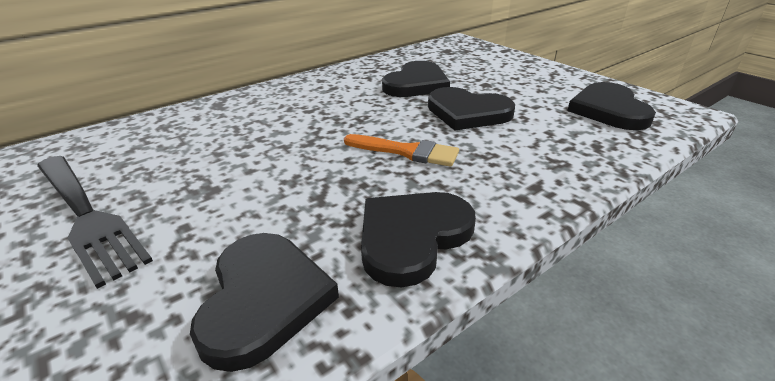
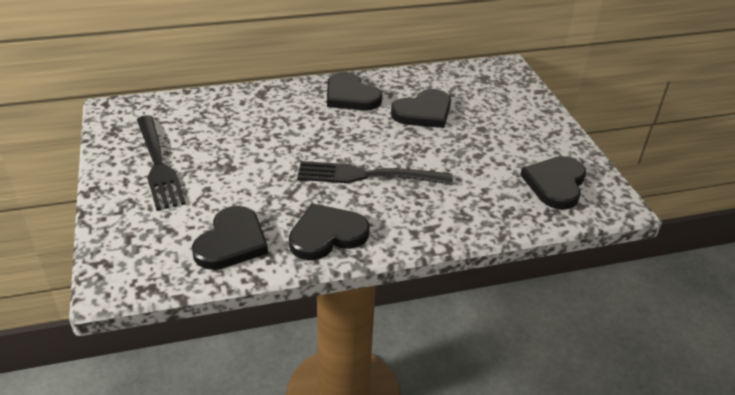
camera: 20 degrees right, 5 degrees up
orange brush [344,134,459,167] -> black fork [297,161,453,185]
black heart [428,87,515,131] -> black heart moved to [327,72,382,111]

